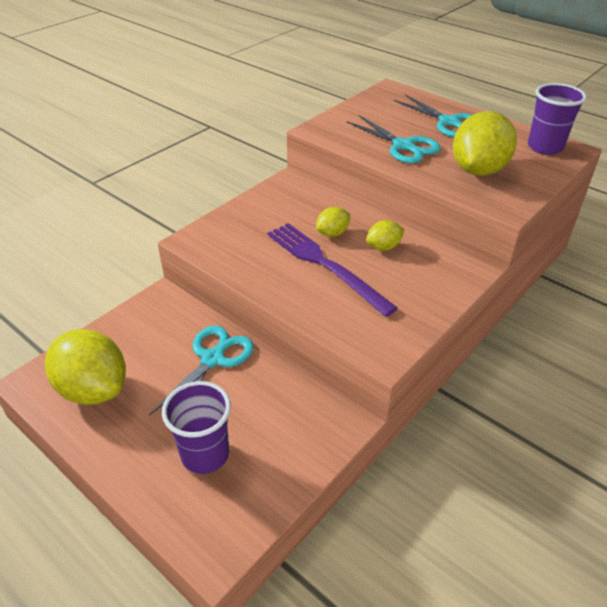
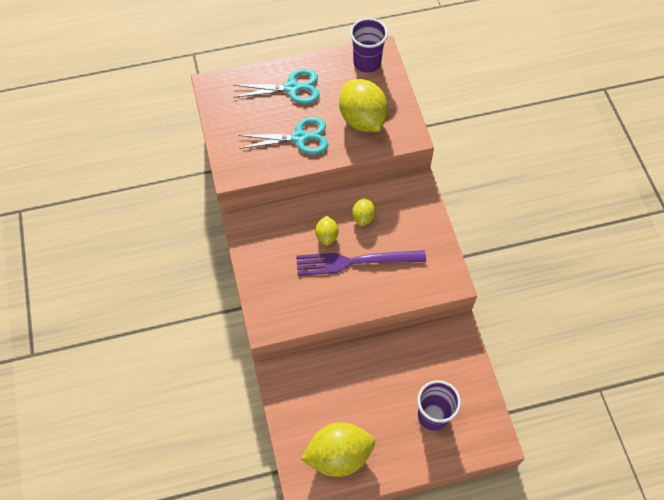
camera: 55 degrees left, 20 degrees up
turquoise scissors [149,326,254,415] -> none

